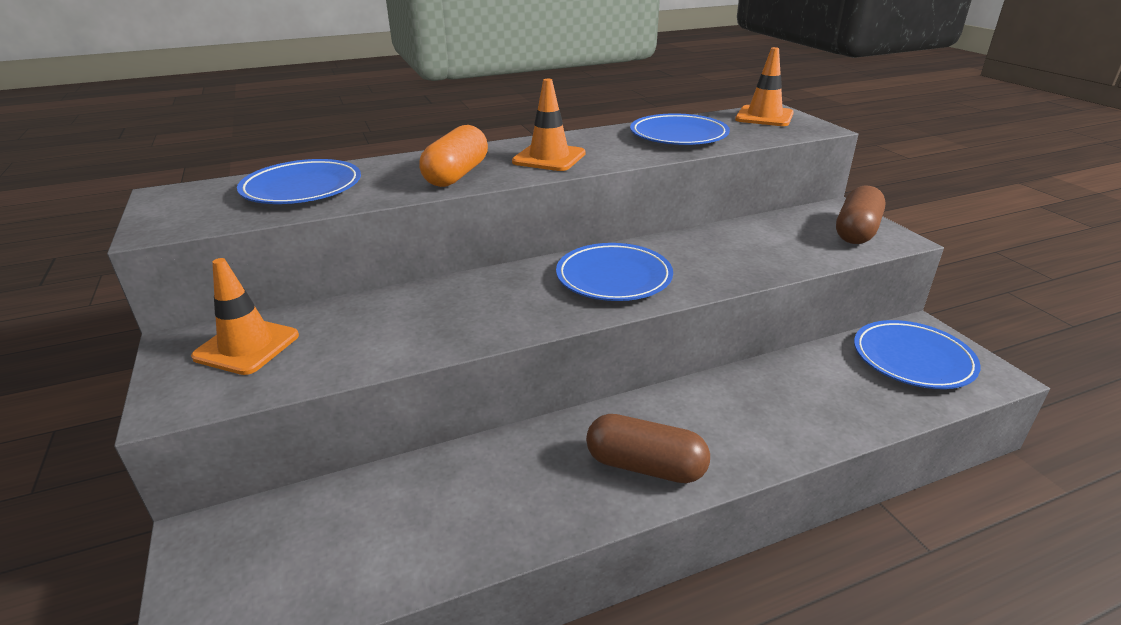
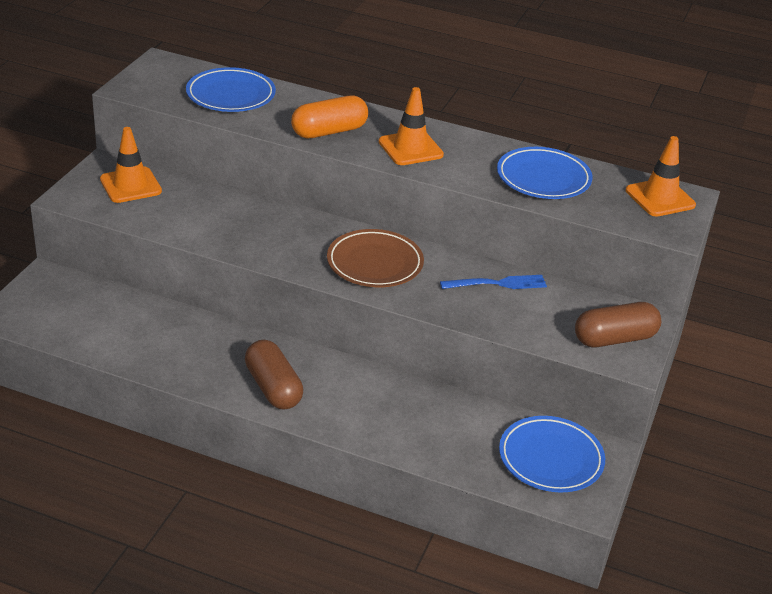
camera: 40 degrees right, 5 degrees up
blue plate [556,243,673,301] -> brown plate [327,229,424,287]
none -> blue fork [440,275,547,289]

